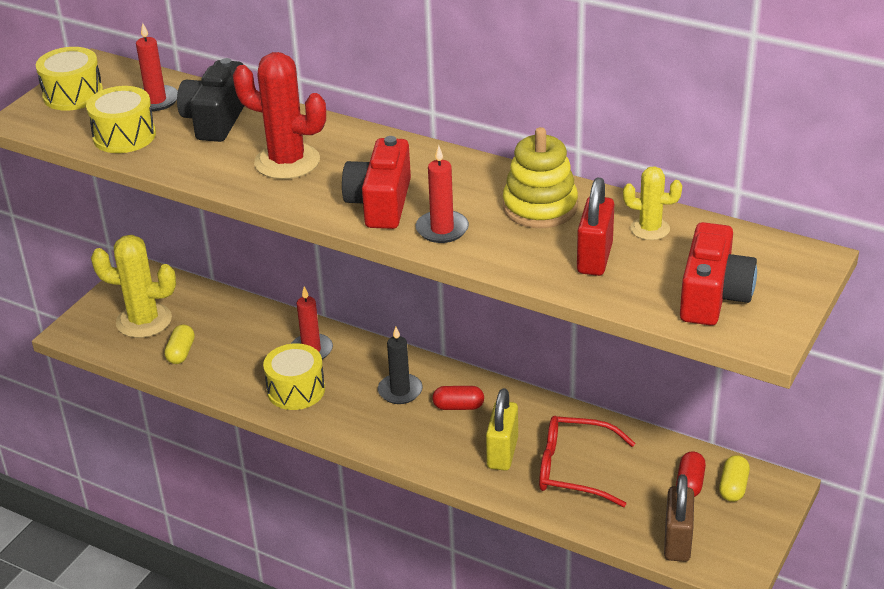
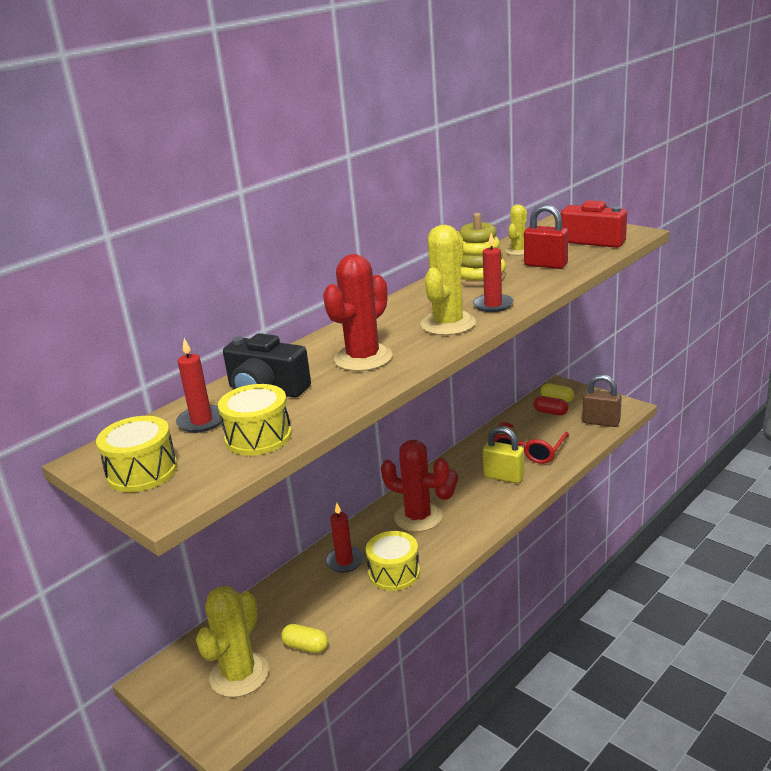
camera: 75 degrees left, 10 degrees down
red camera [342,136,411,229] -> yellow cactus [420,225,476,335]
black candle [378,327,423,404] -> red cactus [381,440,449,532]

